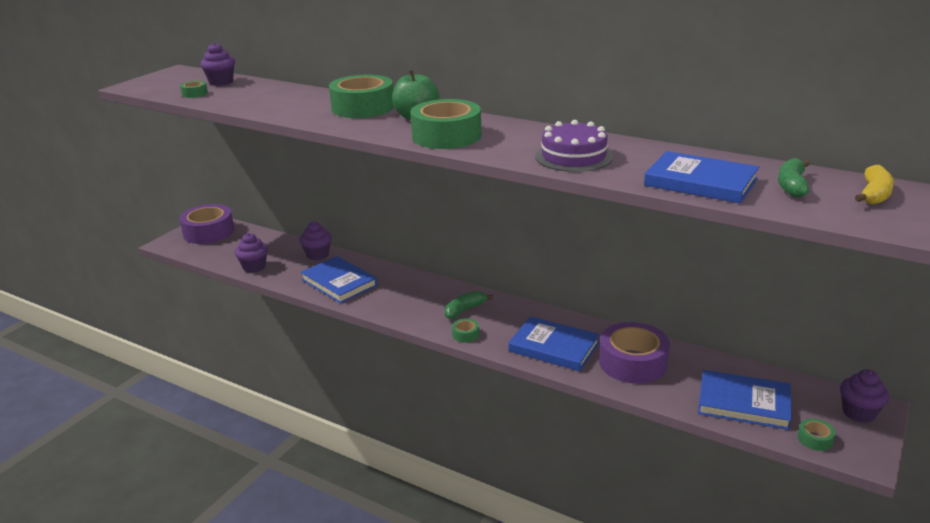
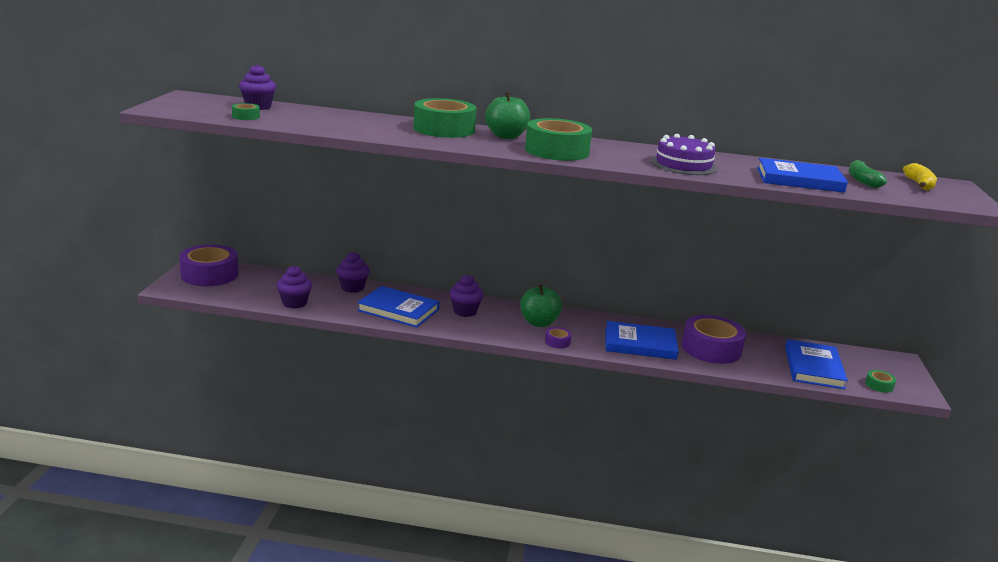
camera: 25 degrees left, 5 degrees down
green banana [445,291,493,319] -> green apple [520,284,562,327]
green tape [452,318,479,343] -> purple tape [545,327,572,348]
blue book [698,370,792,430] -> blue book turned 75 degrees counterclockwise [785,339,848,389]
purple cupcake [840,369,889,423] -> purple cupcake moved to [449,275,484,317]

